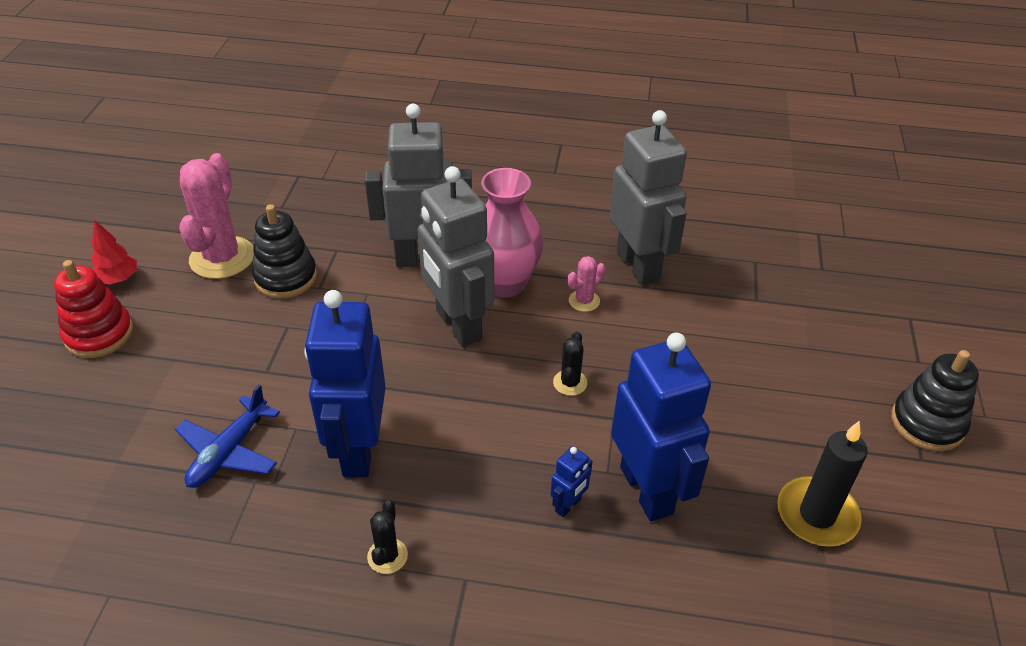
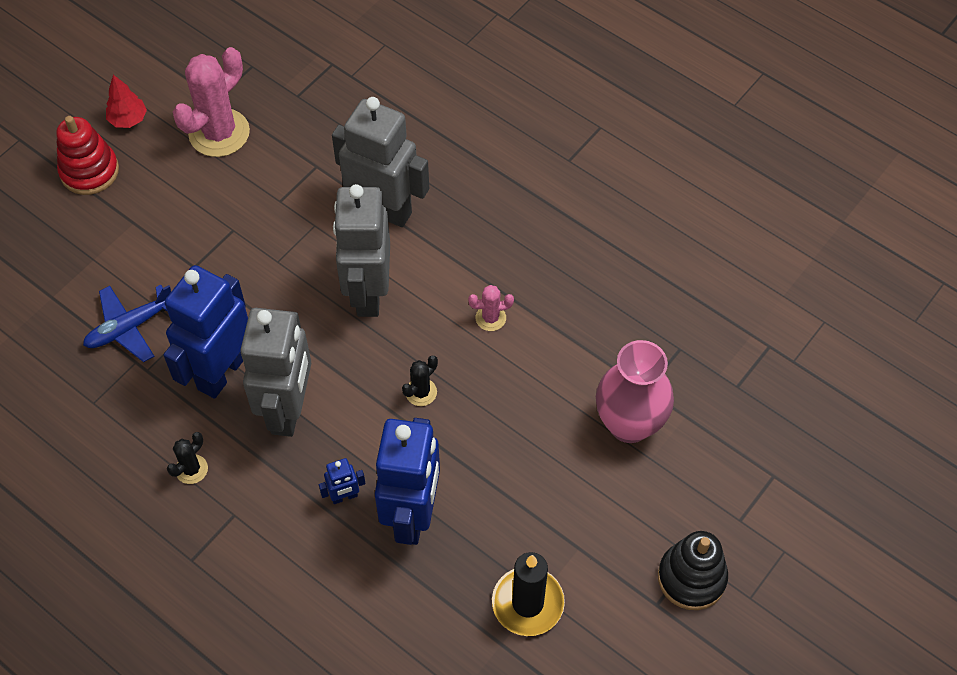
camera: 30 degrees right, 15 degrees up
black stacking toy [252,204,317,299] -> none
pink vase [481,168,543,298] -> pink vase moved to [596,340,674,443]
grey robot [609,110,687,286] -> grey robot moved to [240,308,311,437]

